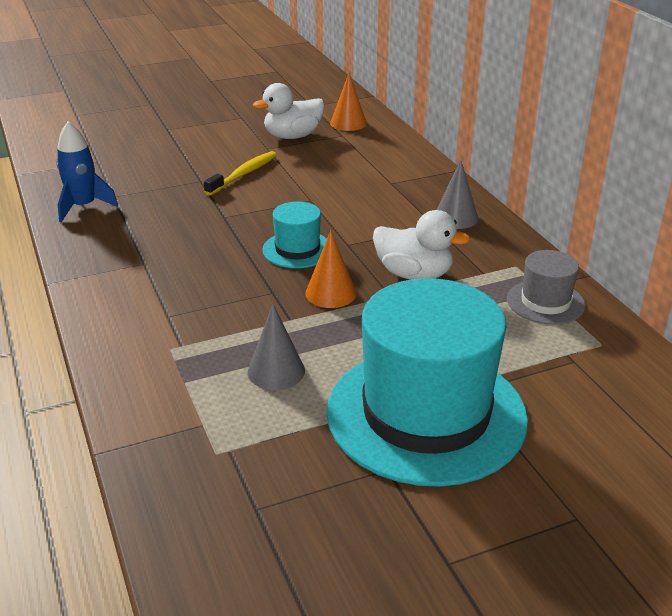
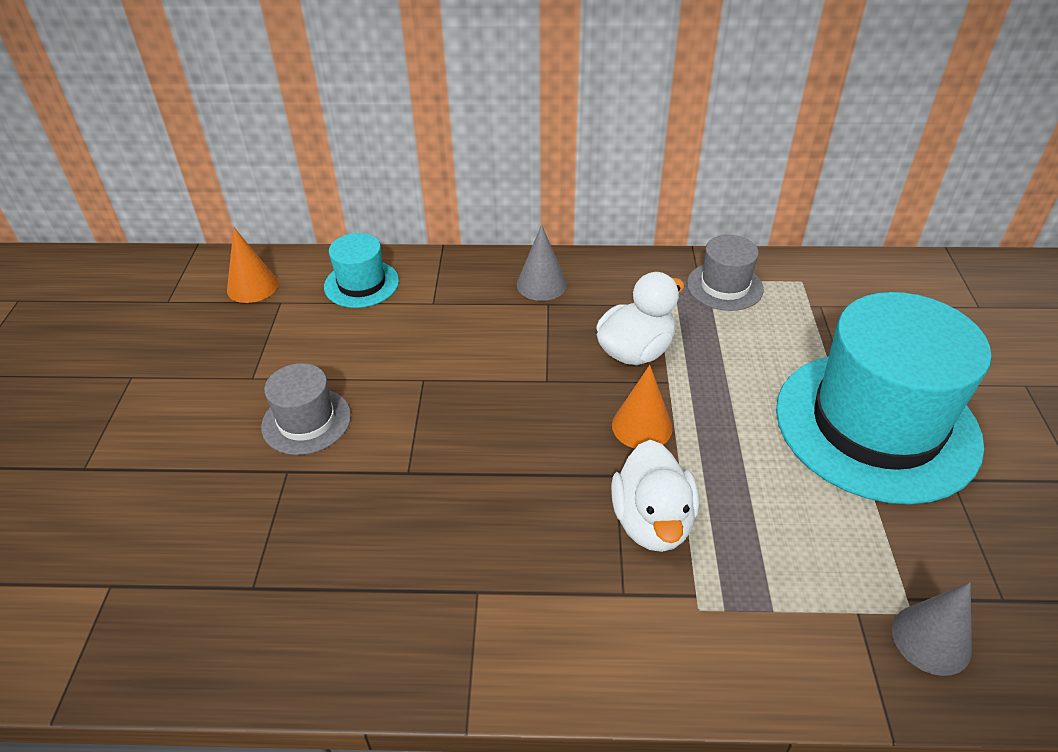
camera: 65 degrees left, 10 degrees up
blue rocket [56,121,118,222] -> none
yellow toothbrush [204,151,277,196] -> grey hat [261,363,351,455]
grey cone [247,304,305,390] -> grey cone moved to [892,582,972,676]
white duck [253,83,325,139] -> white duck moved to [611,440,699,552]
turquoise hat [262,202,327,268] -> turquoise hat moved to [324,233,399,308]

